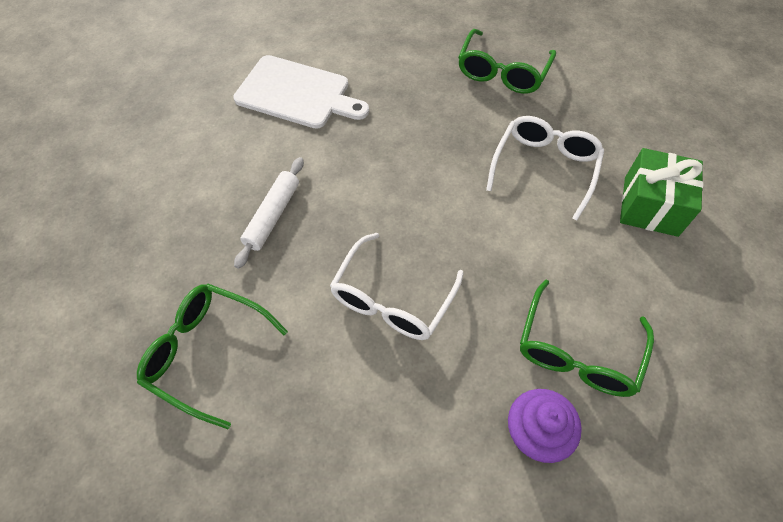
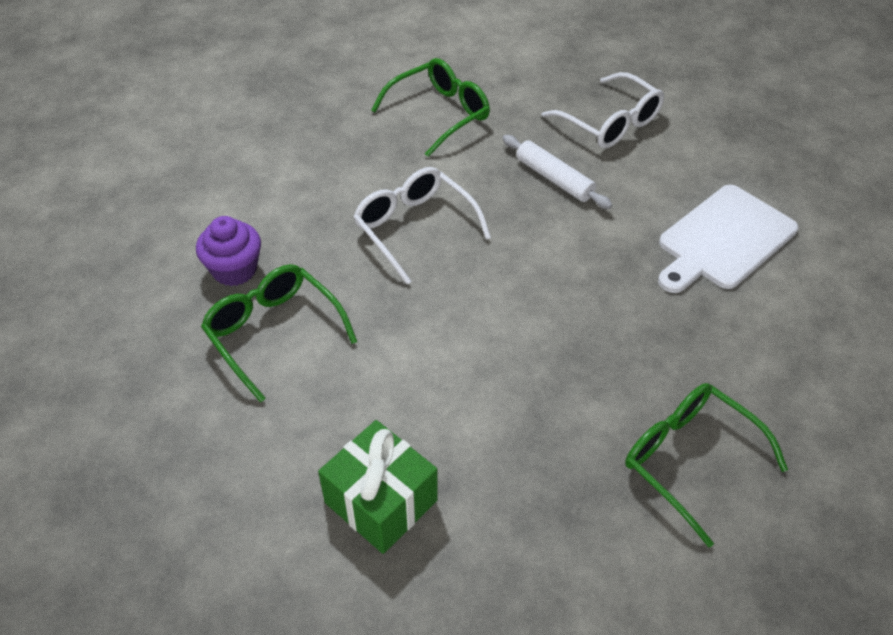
camera: 115 degrees right, 10 degrees down
white glasses [486,116,604,221] -> white glasses moved to [541,72,664,148]

